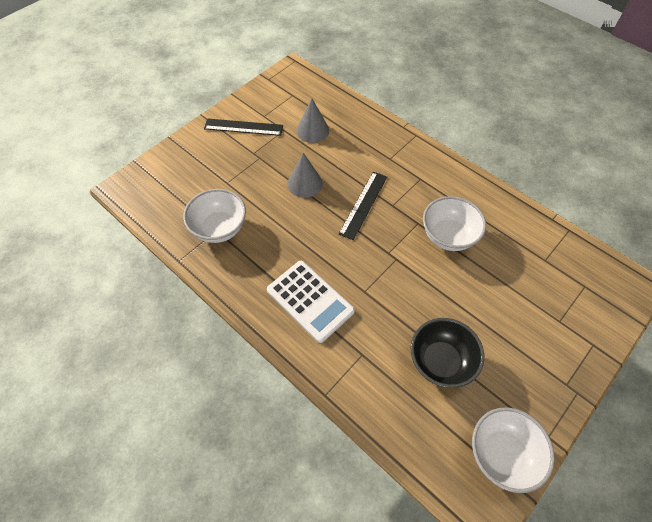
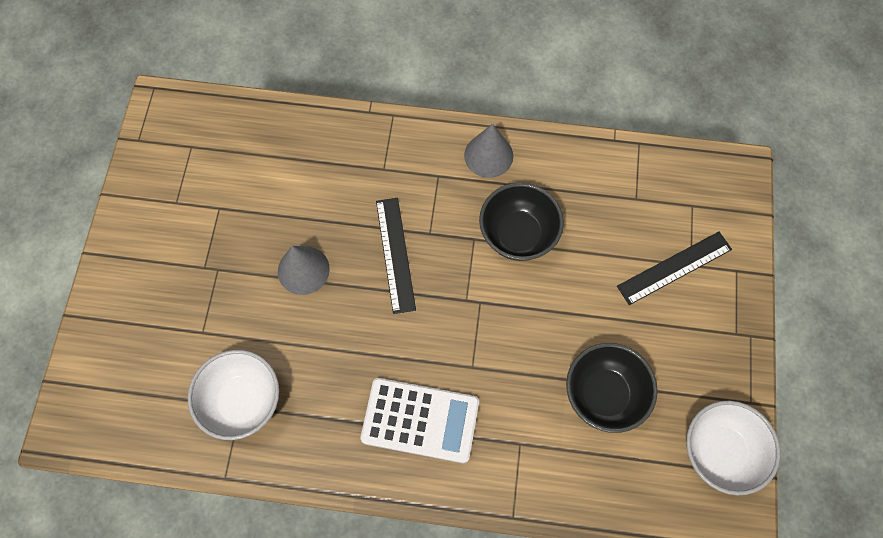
camera: 35 degrees left, 10 degrees up
black ruler [204,118,283,136] -> black ruler moved to [617,232,732,305]
grey cone [297,98,329,143] -> grey cone moved to [464,124,513,178]
white bowl [423,196,486,251] -> black bowl [479,183,564,261]

